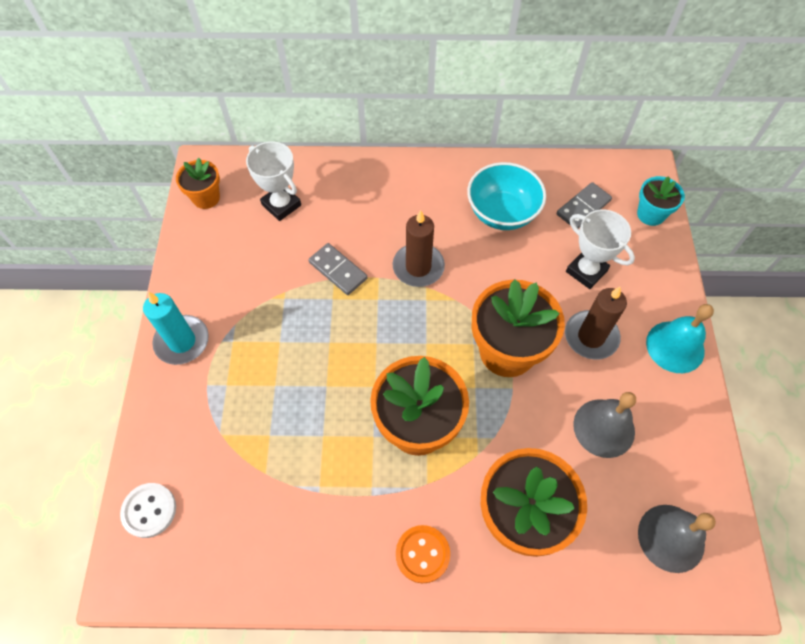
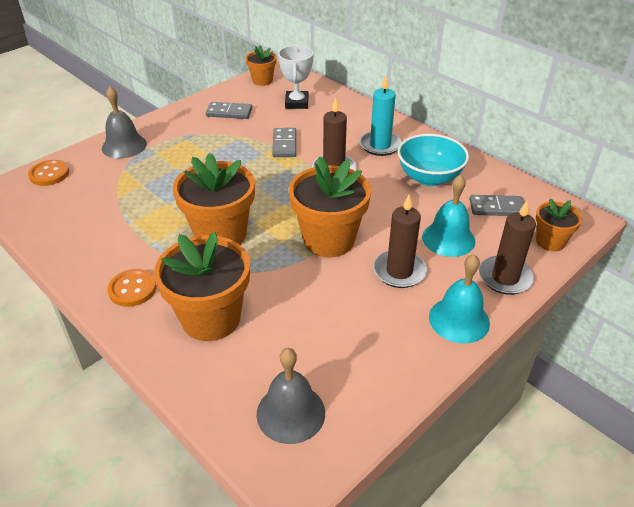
camera: 45 degrees right, 20 degrees down
white button [120,483,176,538] -> orange button [28,160,69,186]
turquoise candle [143,292,209,365] -> turquoise candle moved to [360,76,402,156]
white trophy [566,210,635,289] -> turquoise bell [422,175,475,257]
grey bell [573,392,636,458] -> grey bell moved to [102,87,147,159]
turquoise flower pot [637,176,685,226] -> orange flower pot [536,198,582,251]
none -> grey domino [206,102,252,119]
none -> brown candle [479,200,536,295]

